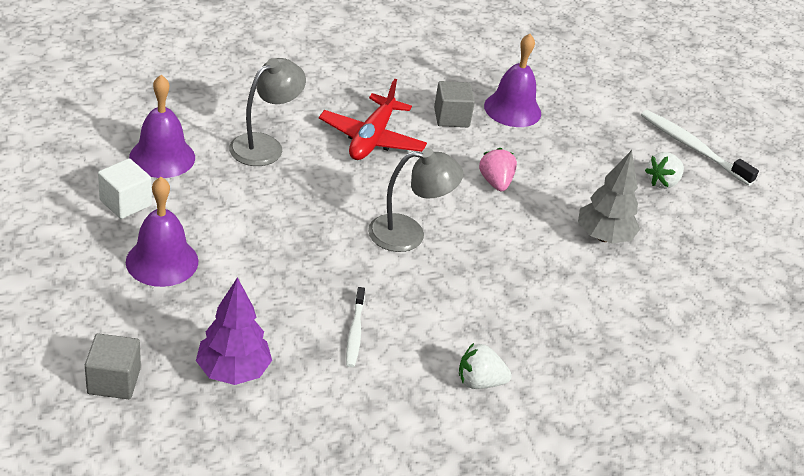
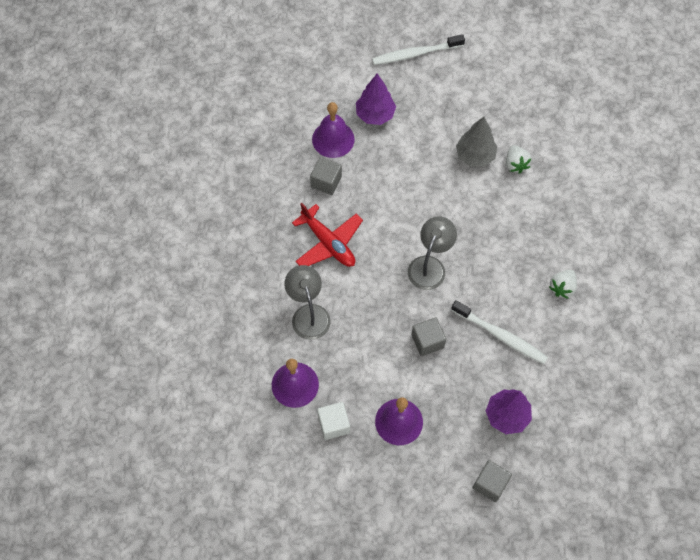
camera: 55 degrees left, 25 degrees up
white toothbrush [346,287,365,367] -> white toothbrush [451,300,548,364], size x1.69
pink strawberry [479,148,517,191] -> none
white strawberry [645,152,684,189] -> white strawberry moved to [506,145,532,174]
none -> purple tree [356,74,396,125]
none -> grey cube [411,317,446,356]

